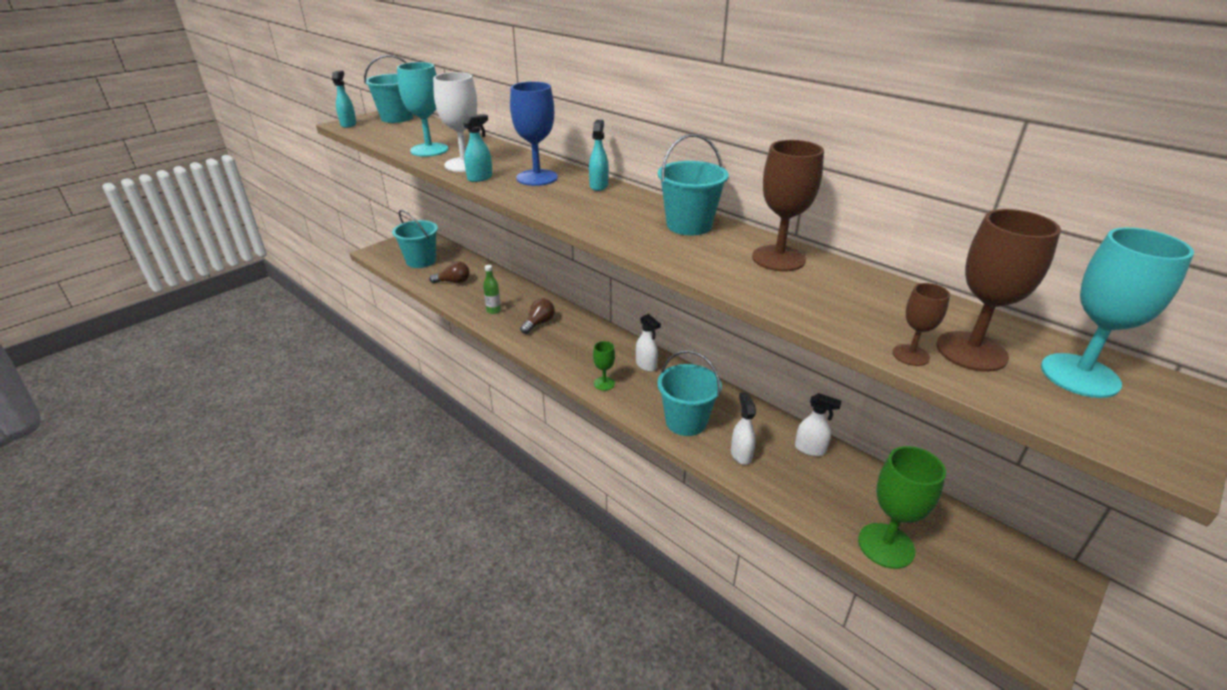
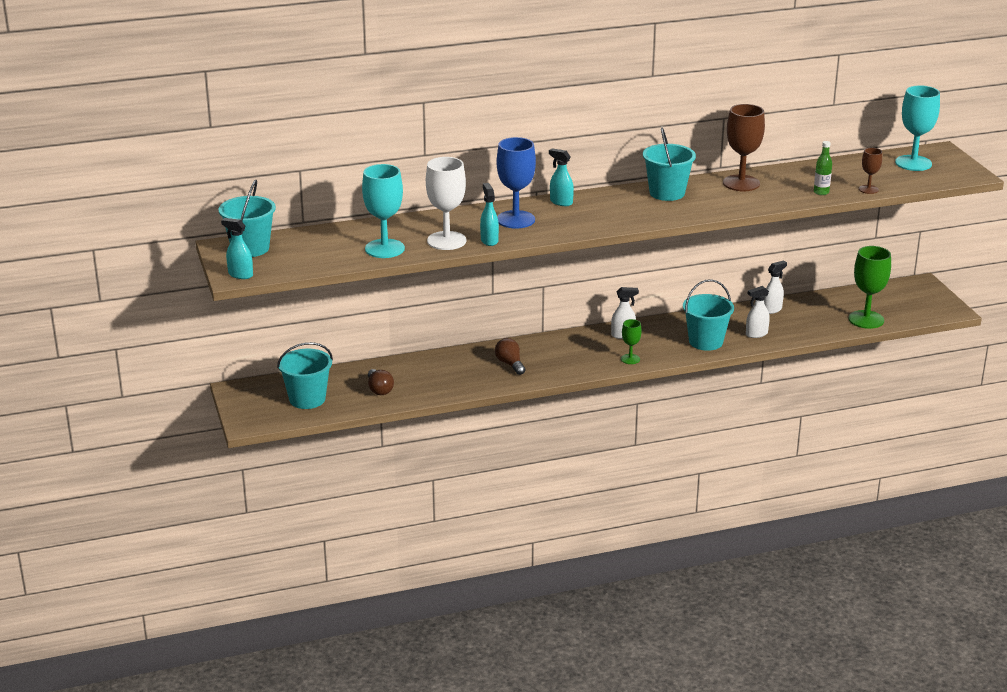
camera: 60 degrees left, 5 degrees down
brown light bulb [429,261,469,283] -> brown light bulb turned 135 degrees clockwise [368,369,394,395]
green bottle [483,265,501,314] -> green bottle moved to [814,141,832,195]
white spray bottle [731,392,756,465] -> white spray bottle turned 45 degrees counterclockwise [746,286,770,338]
brown goblet [936,209,1061,372] -> none

